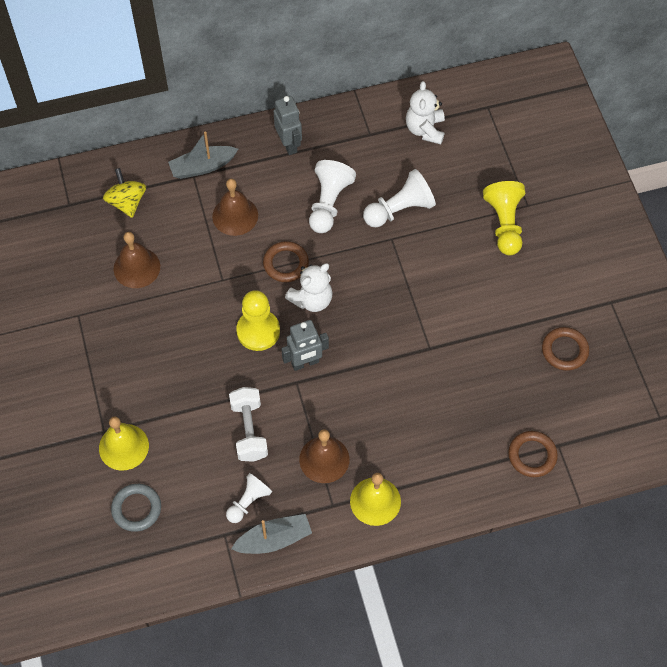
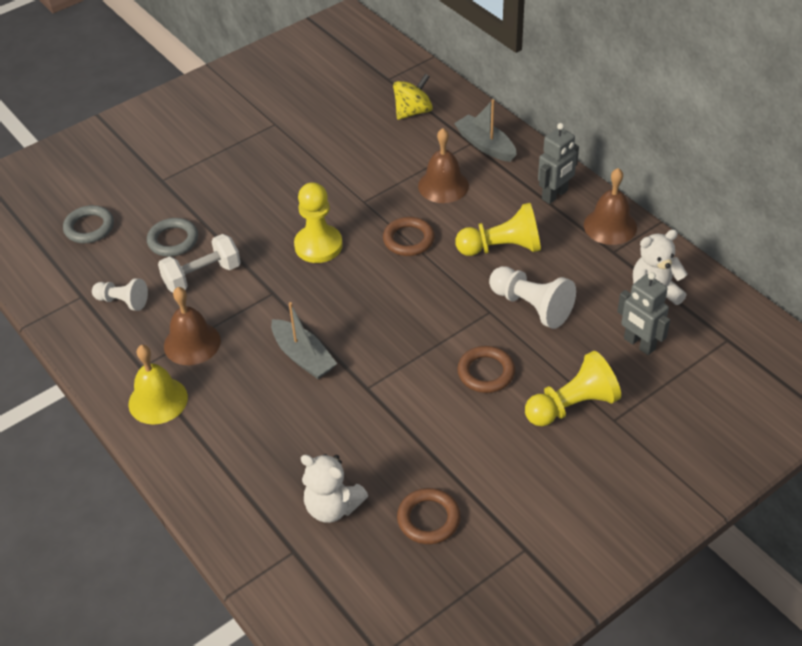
camera: 70 degrees right, 15 degrees down
yellow bell [99,417,149,471] -> none
brown bell [114,232,160,288] -> brown bell moved to [584,168,637,245]
grey boat [231,514,312,554] -> grey boat moved to [271,302,337,379]
grey robot [281,320,329,371] -> grey robot moved to [617,272,670,355]
white teddy bear [285,263,333,312] -> white teddy bear moved to [301,454,368,523]
white pawn [309,160,356,233] -> yellow pawn [455,203,541,256]
brown ring [508,431,558,477] -> brown ring moved to [457,346,515,393]
none -> grey ring [147,218,198,257]

